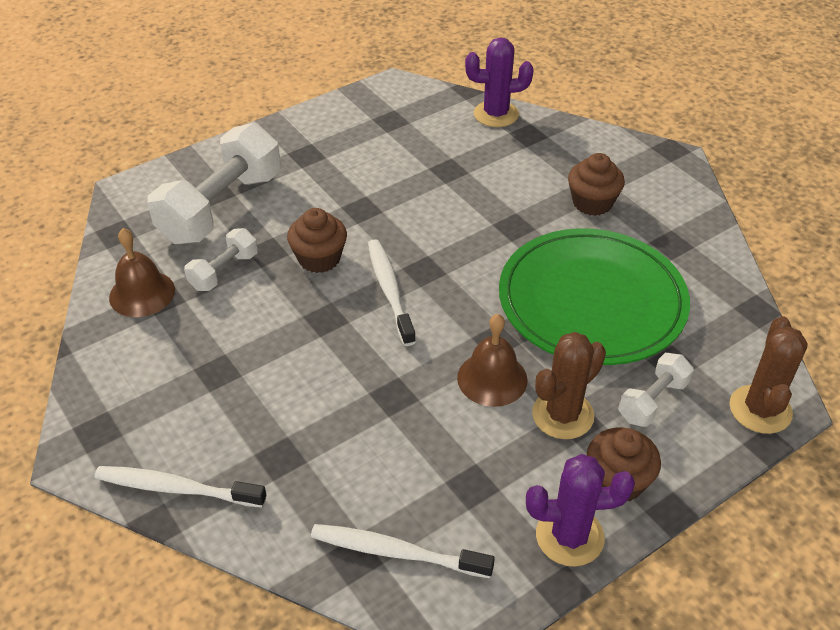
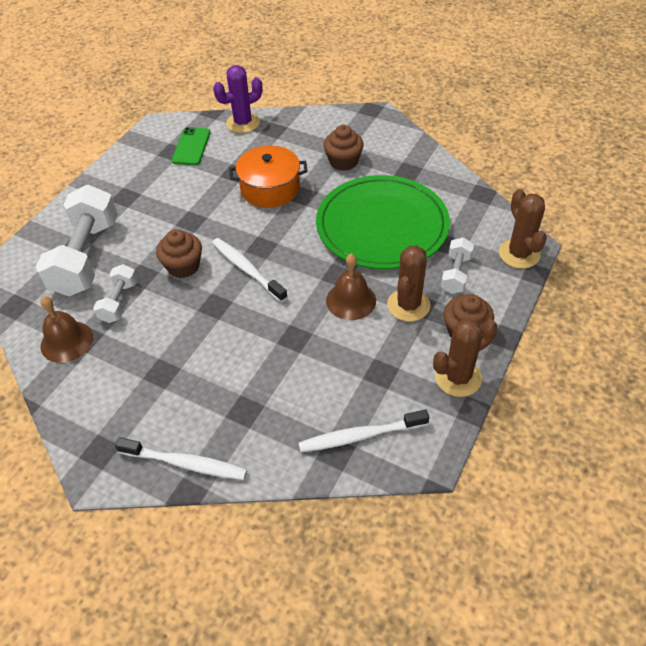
camera: 25 degrees left, 5 degrees up
white toothbrush [95,466,266,508] -> white toothbrush turned 150 degrees counterclockwise [115,437,247,480]
purple cactus [526,454,635,567] -> brown cactus [433,319,497,397]
none -> green phone [172,127,210,165]
none -> orange pot [229,145,308,208]

